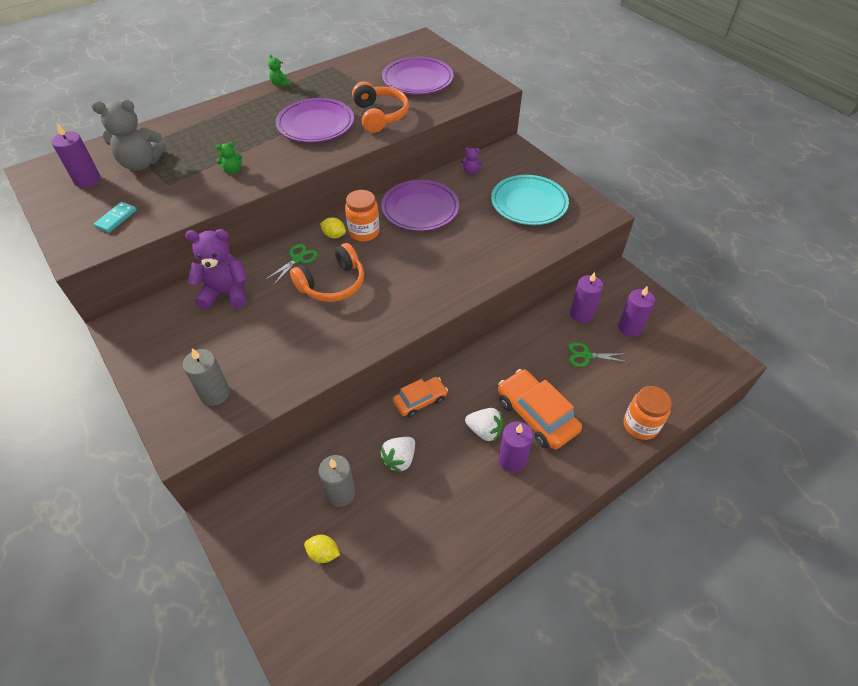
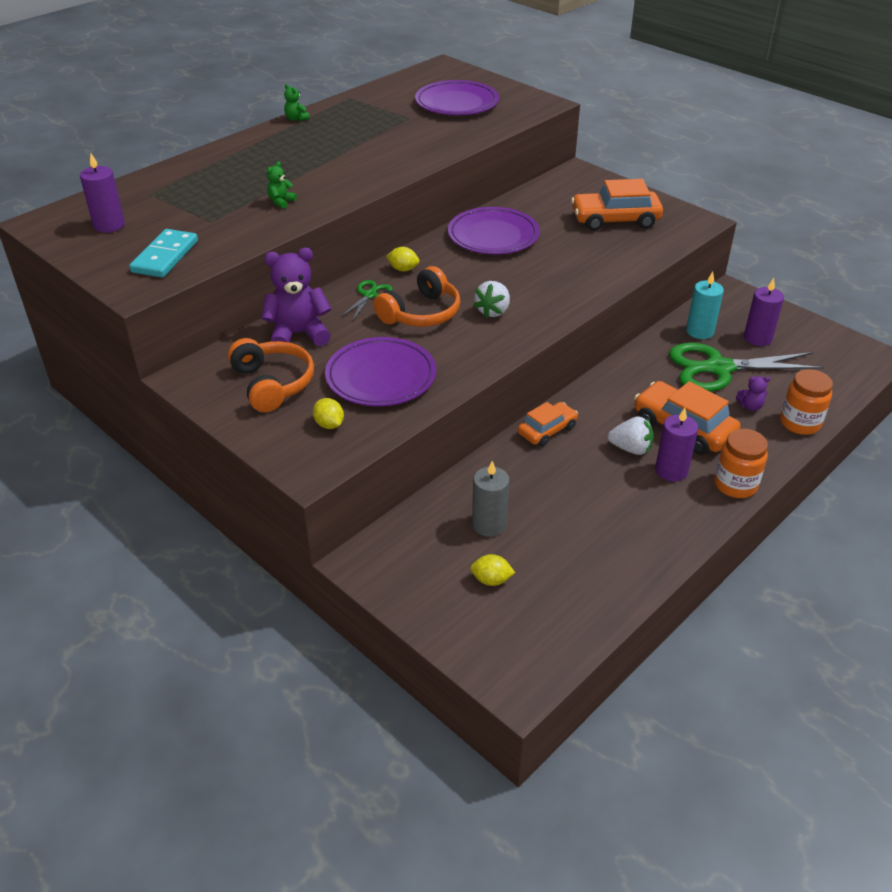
camera: 10 degrees left, 10 degrees down
grey teddy bear [91,99,166,171] -> none
turquoise domino [94,202,137,233] -> turquoise domino [129,229,198,278], size x1.61
grey candle [183,348,230,406] -> yellow lemon [313,398,344,429]
green teddy bear [216,142,242,174] -> green teddy bear turned 150 degrees clockwise [267,161,297,209]
purple plate [275,98,354,143] -> purple plate moved to [325,337,436,407]
orange jar [345,190,380,242] -> orange jar moved to [714,429,768,498]
orange headphones [352,82,409,133] -> orange headphones moved to [228,338,314,412]
white strawberry [379,437,415,473] -> white strawberry moved to [473,281,510,318]
purple teddy bear [461,147,483,174] -> purple teddy bear moved to [736,376,770,411]
turquoise plate [491,175,569,225] -> orange car [571,179,663,231]
green scissors [568,342,627,367] -> green scissors [669,343,824,392], size x2.16
purple candle [570,272,603,323] -> turquoise candle [686,272,724,339]

